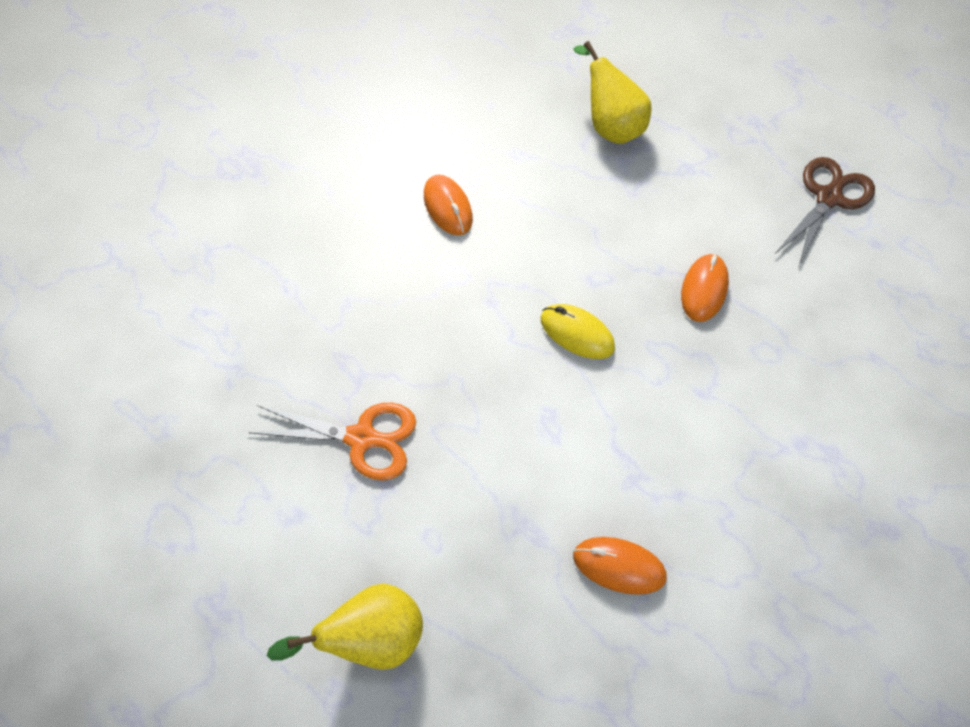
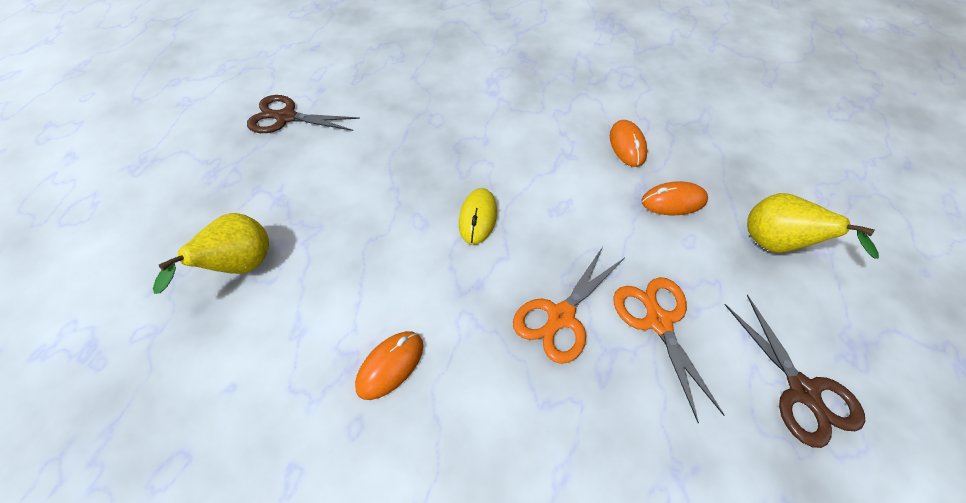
camera: 115 degrees left, 5 degrees down
orange mouse [681,253,729,322] -> orange mouse moved to [642,181,708,215]
none -> orange scissors [513,247,624,364]
none -> brown scissors [725,295,865,448]

